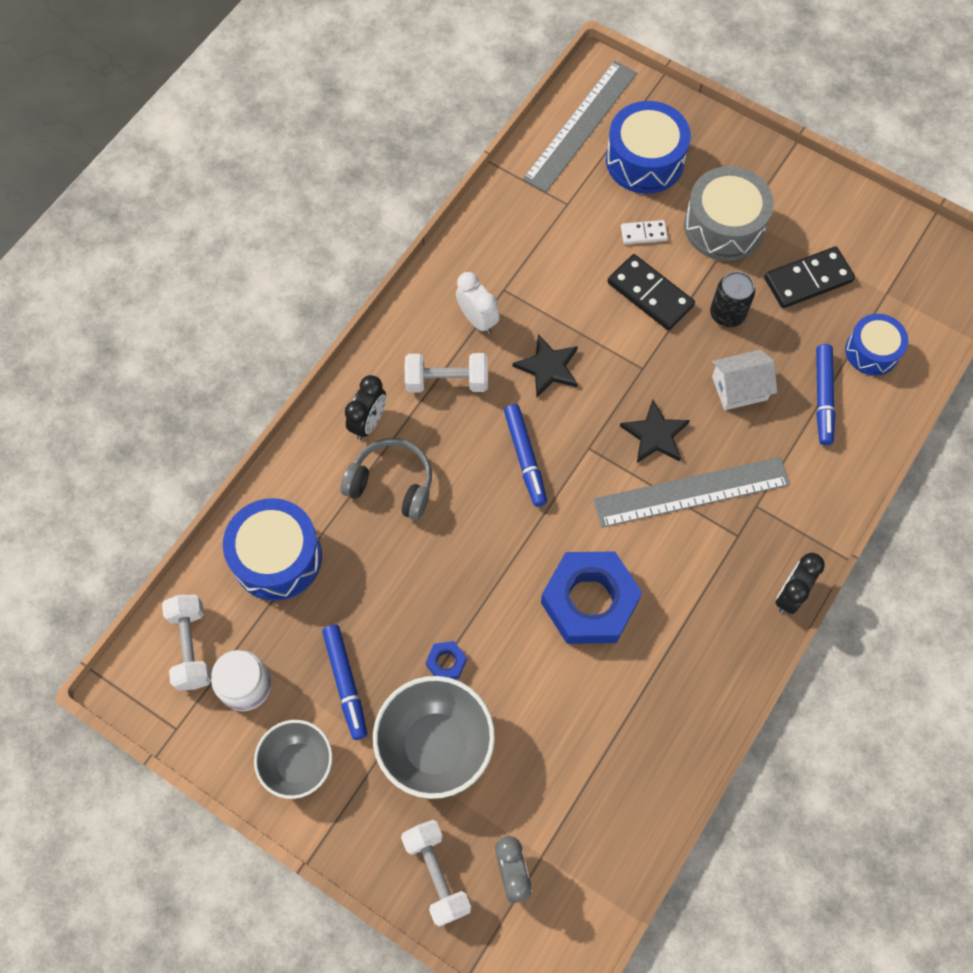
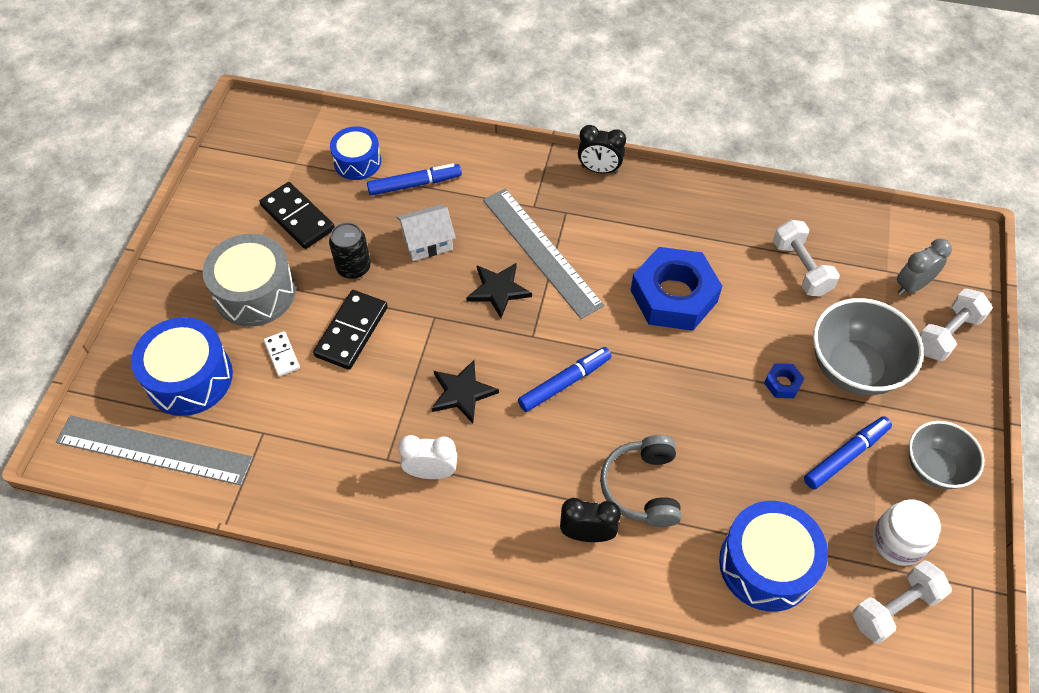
camera: 110 degrees left, 10 degrees down
white dumbbell [405,353,488,393] -> white dumbbell moved to [773,220,840,296]
white clock [456,272,499,334] -> white clock turned 60 degrees clockwise [398,435,457,479]
white house [712,350,778,410] -> white house turned 75 degrees counterclockwise [396,204,456,261]

